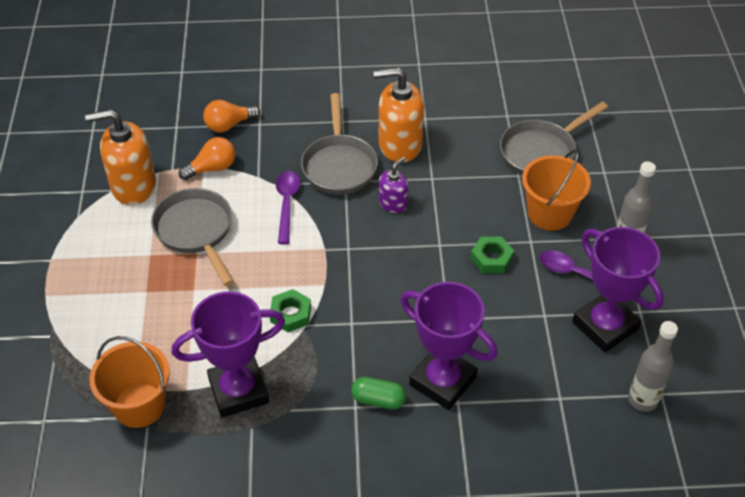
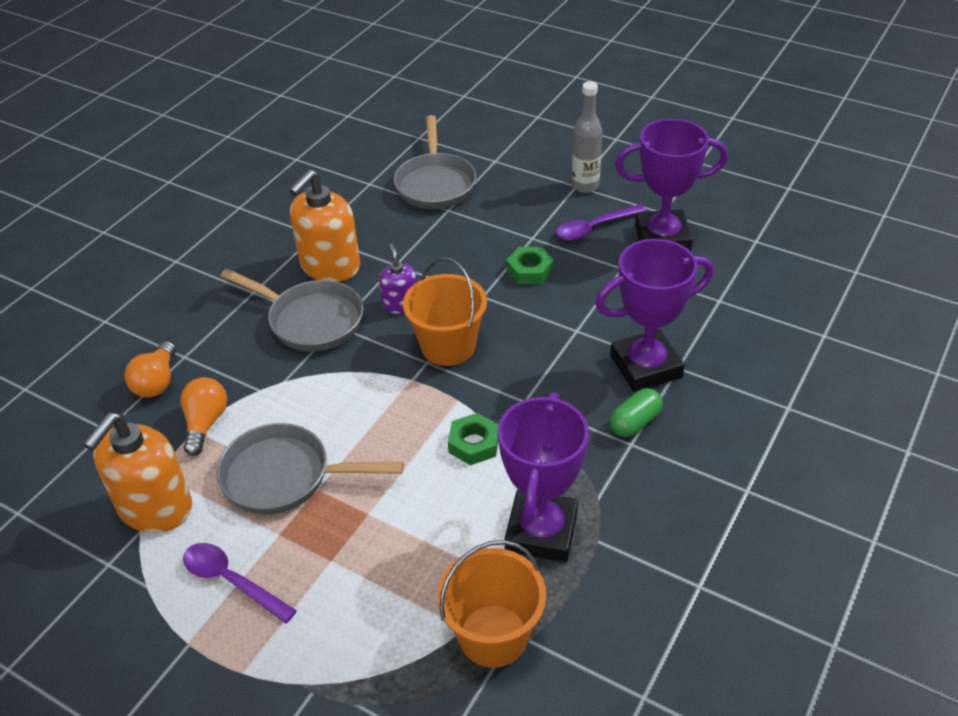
camera: 55 degrees left, 5 degrees down
purple spoon [276,171,300,244] -> purple spoon moved to [183,543,297,624]
orange bucket [522,150,591,231] -> orange bucket moved to [403,257,487,366]
grey bottle [628,321,678,412] -> none

